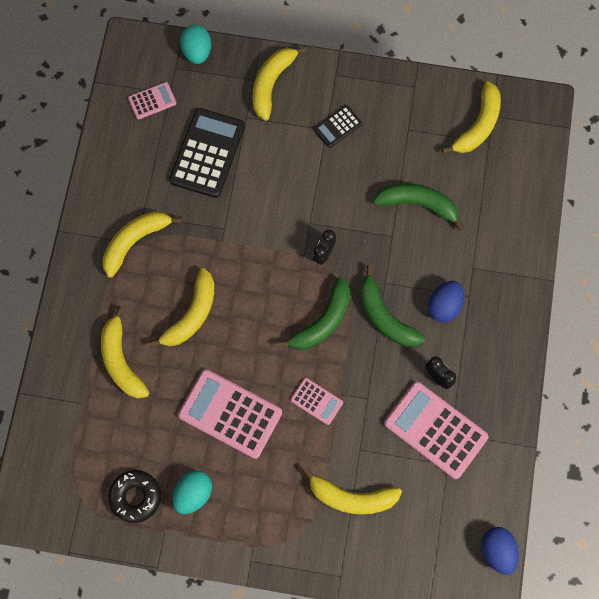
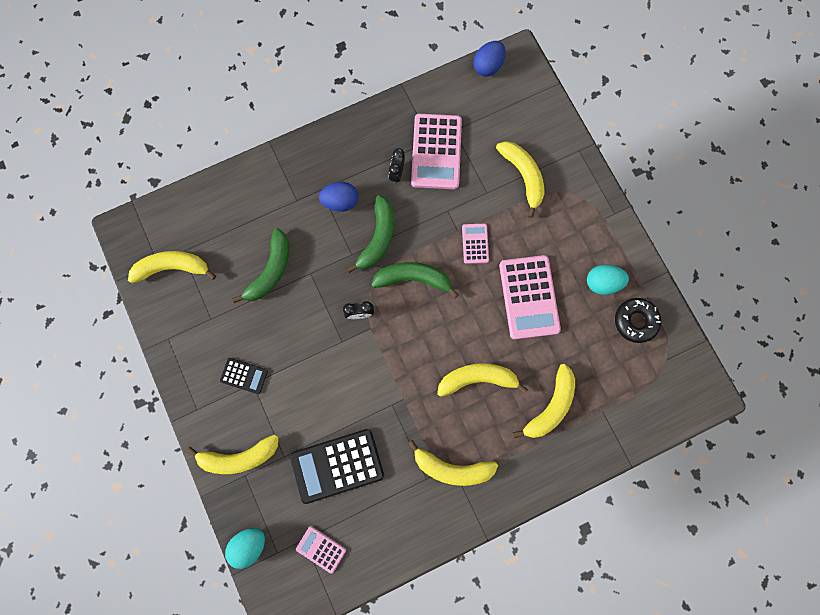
camera: 125 degrees left, 5 degrees up
green banana [373,184,465,231] -> green banana turned 135 degrees counterclockwise [232,228,289,303]

